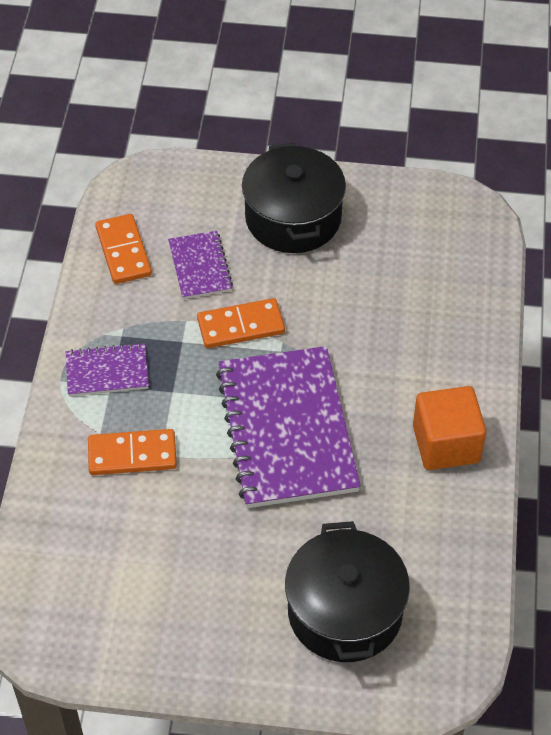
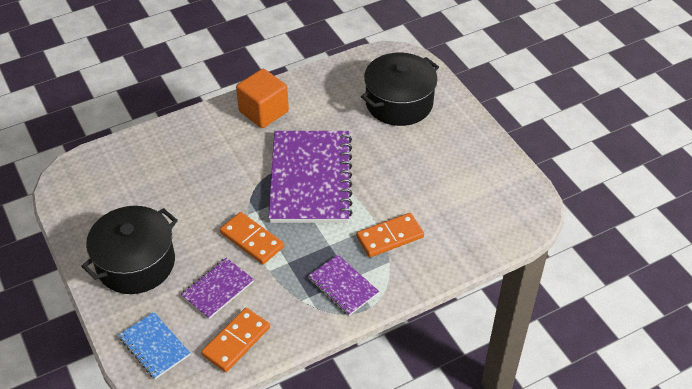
camera: 125 degrees left, 5 degrees down
orange domino [88,429,177,475] -> orange domino turned 75 degrees counterclockwise [356,213,424,257]
purple notebook [216,346,361,508] -> purple notebook turned 45 degrees counterclockwise [268,131,353,223]
none -> blue notebook [119,312,190,379]

